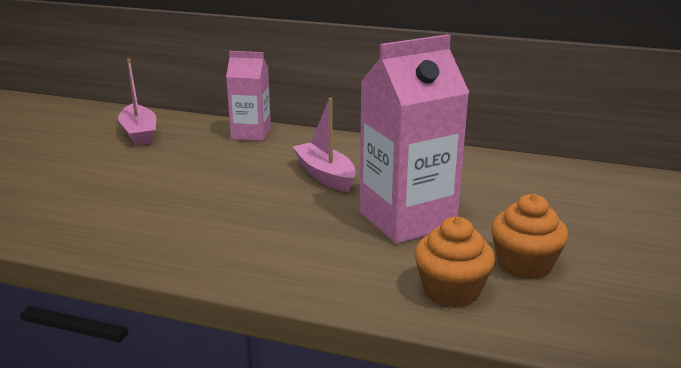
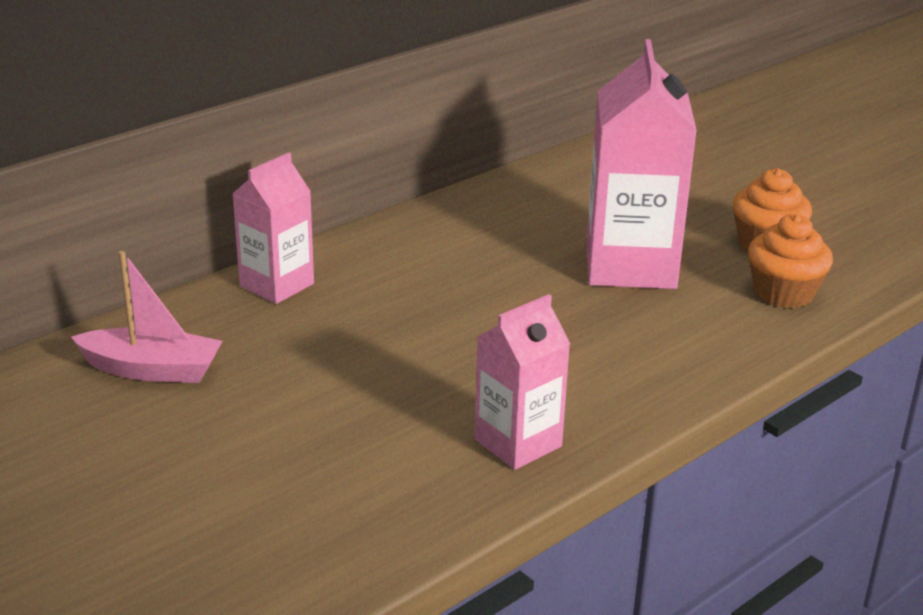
camera: 60 degrees left, 5 degrees up
pink boat [293,98,356,192] -> none
none -> pink carton [474,294,570,470]

